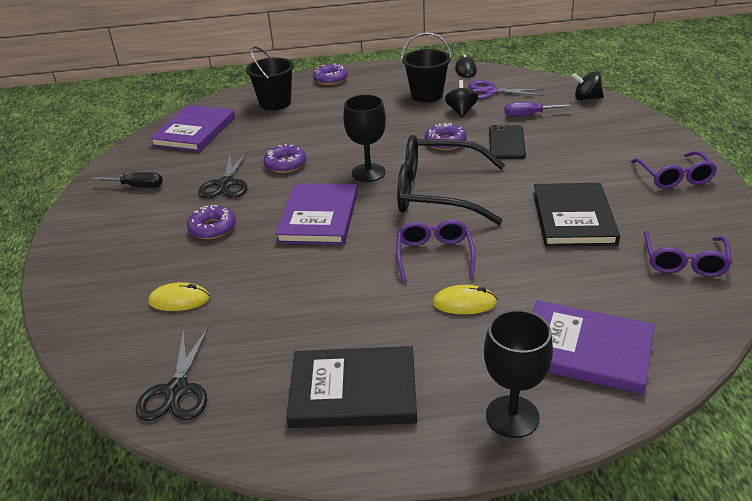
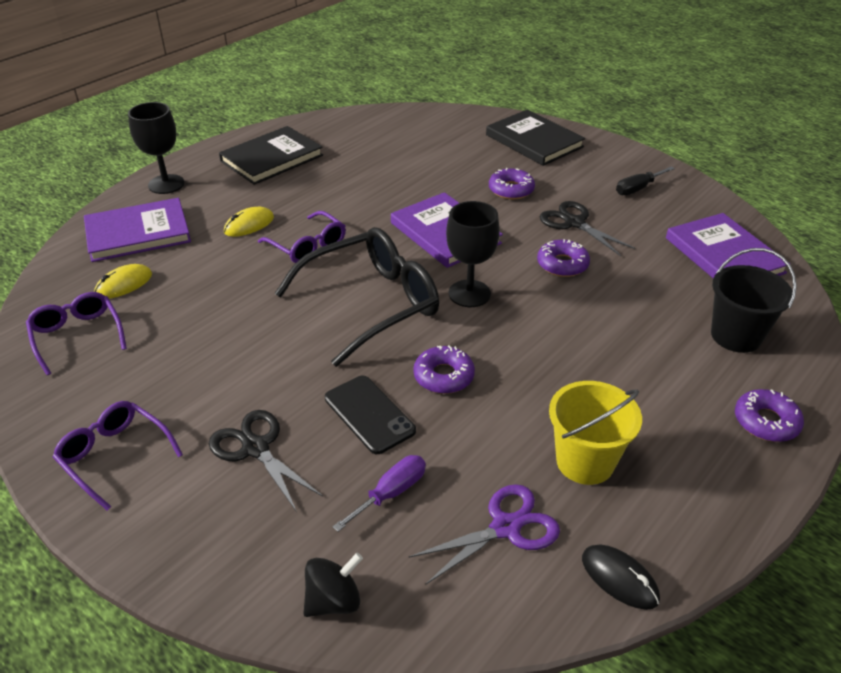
camera: 135 degrees right, 5 degrees up
black scissors [136,326,209,421] -> black scissors moved to [209,410,323,512]
yellow mouse [148,282,210,311] -> yellow mouse moved to [94,264,152,299]
black bucket [401,32,452,102] -> yellow bucket [549,381,642,485]
black spinning top [445,80,478,117] -> none
black book [533,183,620,247] -> black book moved to [486,109,585,166]

